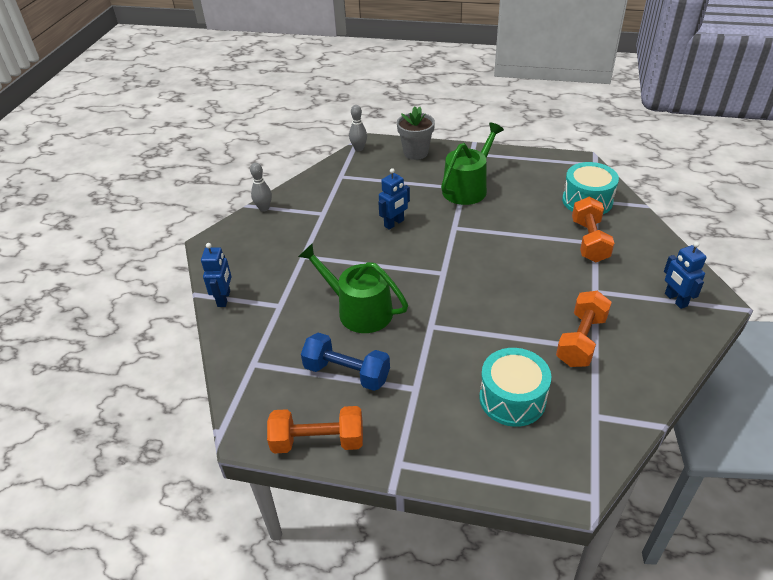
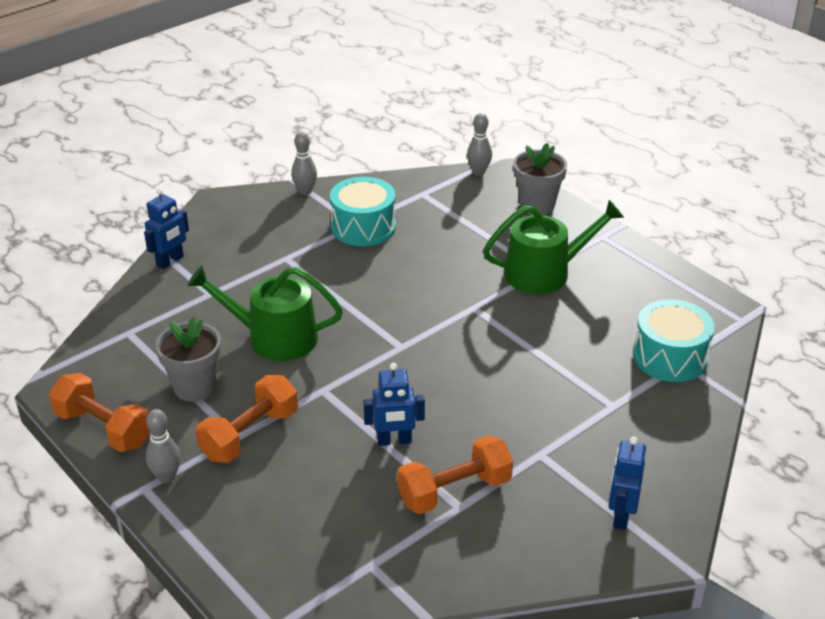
camera: 35 degrees right, 5 degrees down
green watering can [298,244,408,333] -> green watering can turned 60 degrees counterclockwise [187,266,343,361]
blue dumbbell [301,333,390,391] -> grey flower pot [155,317,221,402]
blue robot [378,168,410,230] -> blue robot moved to [363,363,425,446]
turquoise drum [479,348,551,427] -> turquoise drum moved to [330,177,396,246]
orange dumbbell [572,197,615,262] -> orange dumbbell moved to [196,375,298,463]
none -> grey bowling pin [146,409,181,483]

